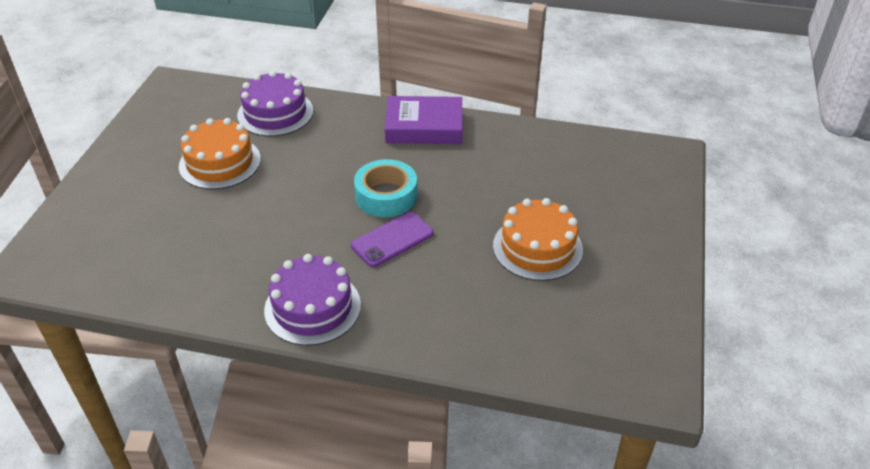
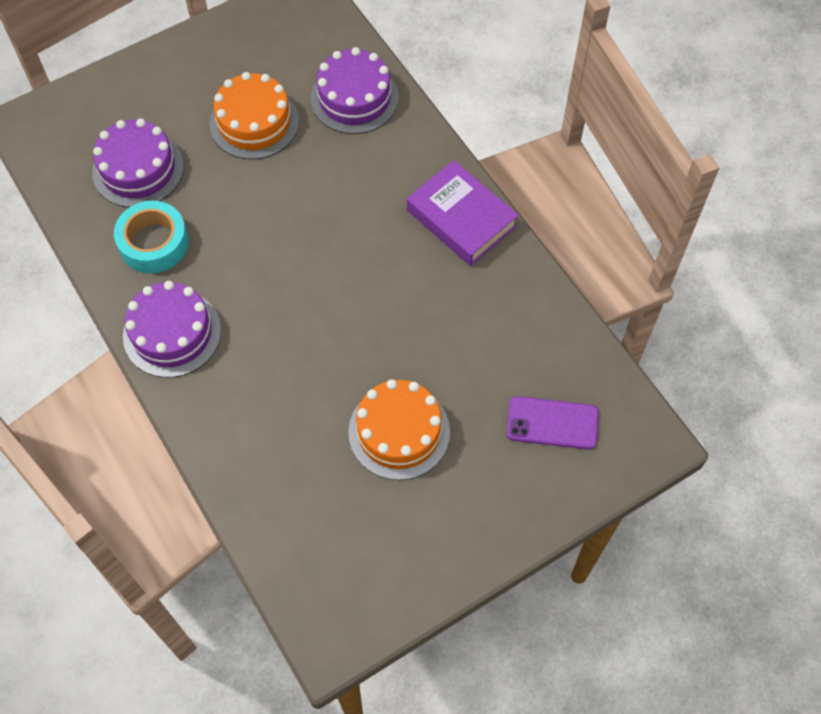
camera: 45 degrees right, 20 degrees up
purple phone [351,212,433,267] -> purple phone moved to [507,396,599,450]
turquoise tape [354,159,417,217] -> turquoise tape moved to [114,201,189,273]
none -> purple cake [92,118,184,208]

